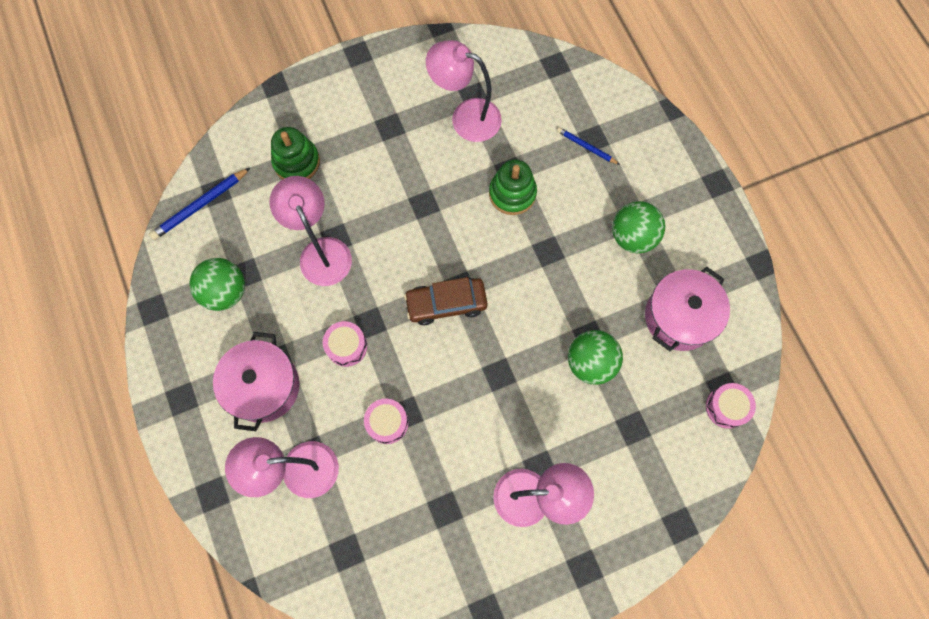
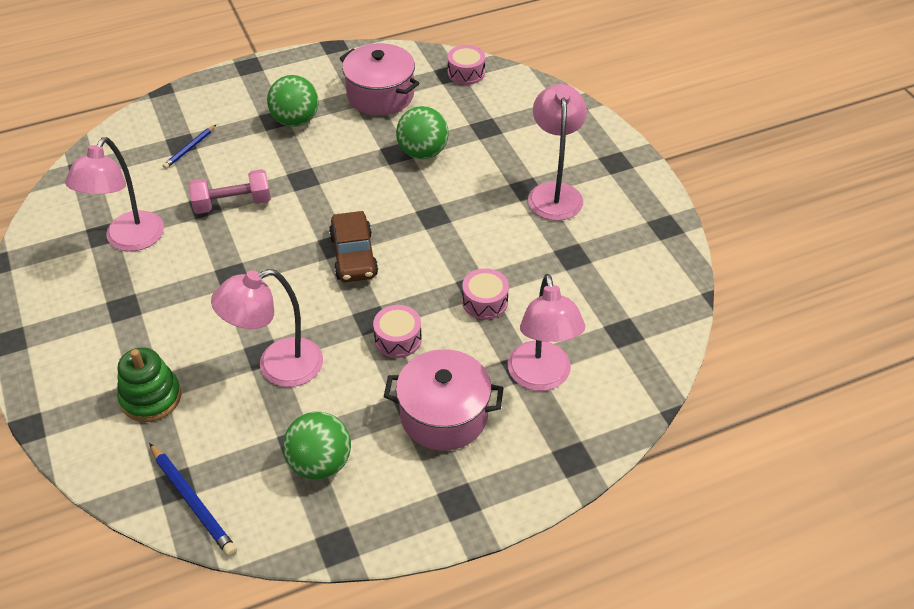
camera: 90 degrees left, 25 degrees down
green stacking toy [489,159,537,215] -> pink dumbbell [189,169,271,214]

